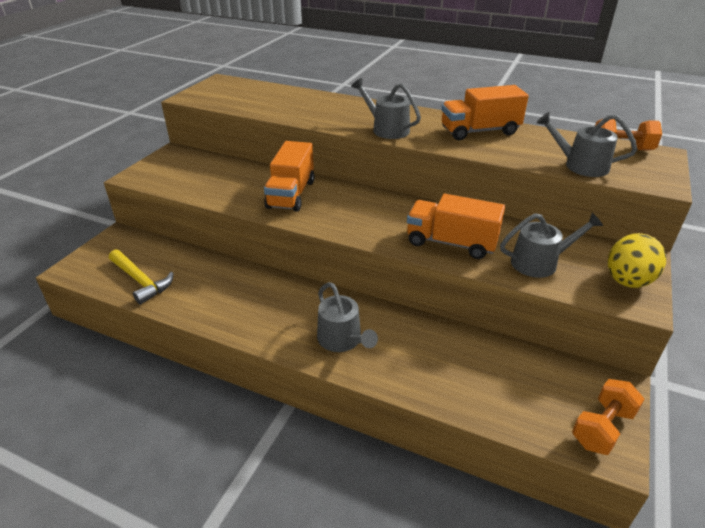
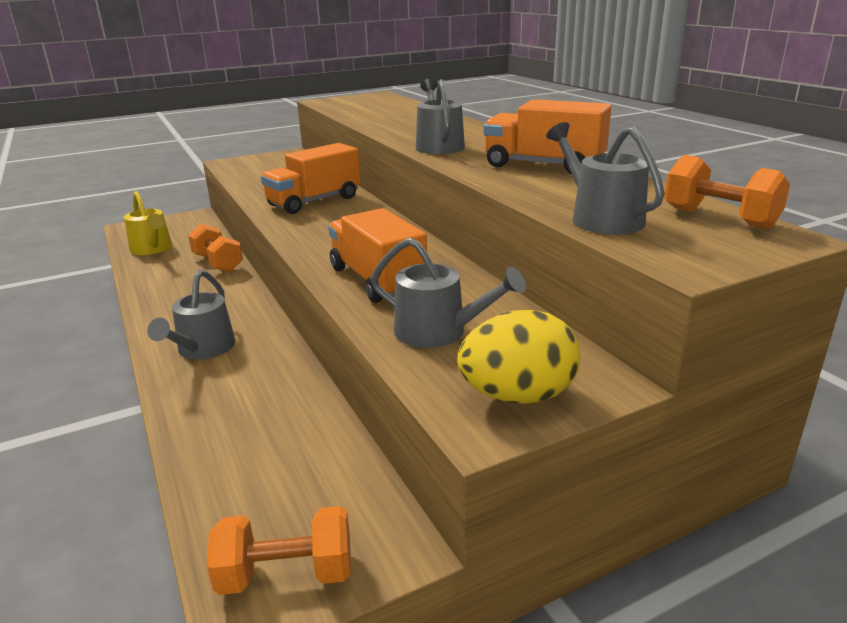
camera: 40 degrees right, 10 degrees down
yellow hammer [109,249,174,305] -> yellow watering can [124,191,172,255]
none -> orange dumbbell [188,224,243,272]

